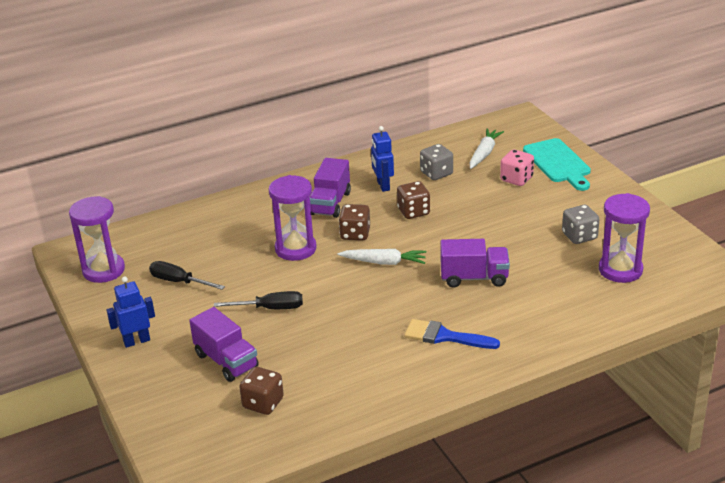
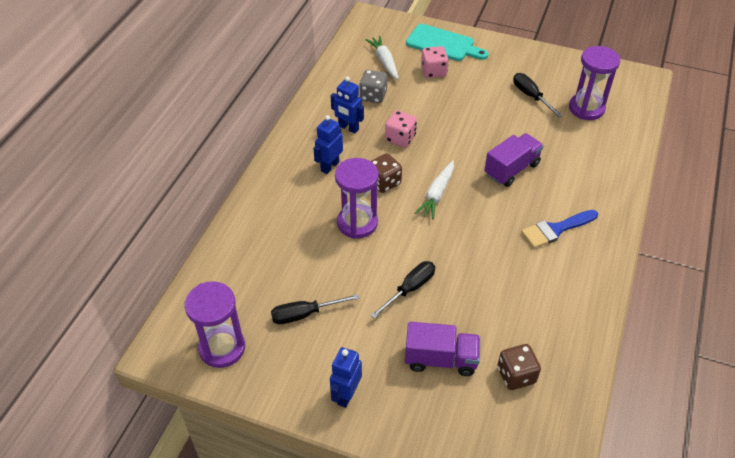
camera: 45 degrees left, 15 degrees up
purple truck [310,158,351,218] -> blue robot [314,115,343,174]
white carrot [338,249,426,265] -> white carrot turned 150 degrees clockwise [415,161,454,219]
brown dice [397,181,430,219] -> pink dice [385,110,417,147]
grey dice [562,205,600,244] -> black screwdriver [513,73,563,117]

